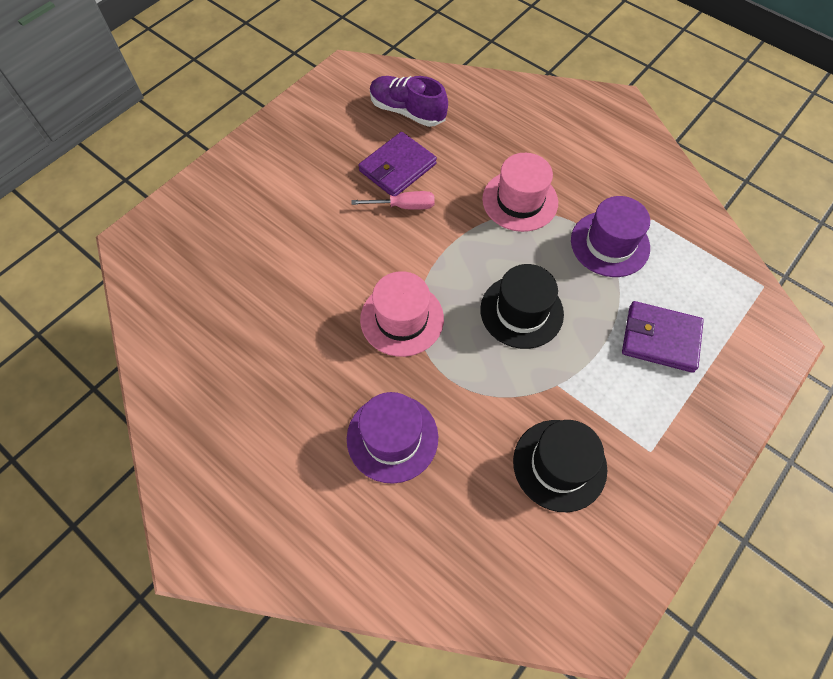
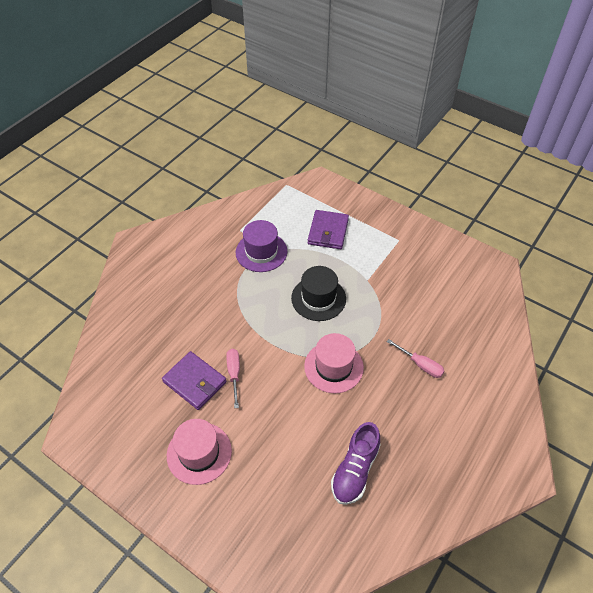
camera: 95 degrees left, 10 degrees down
purple hat [347,392,438,484] -> pink screwdriver [387,339,444,378]
purple shoe [370,76,448,127] -> purple shoe moved to [331,422,381,505]
pink hat [482,153,558,232] -> pink hat moved to [167,419,232,485]
black hat [513,420,607,512] -> none

